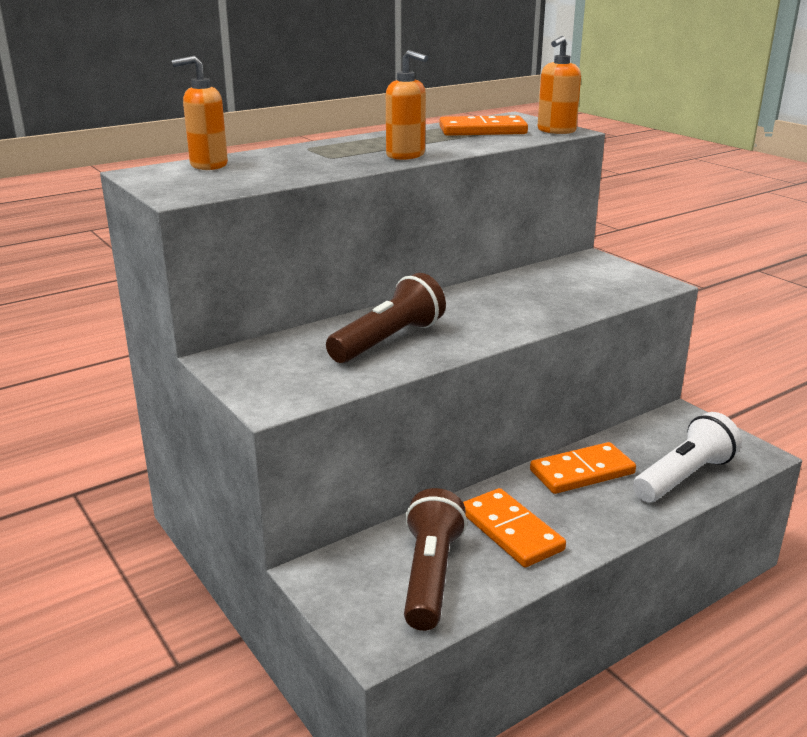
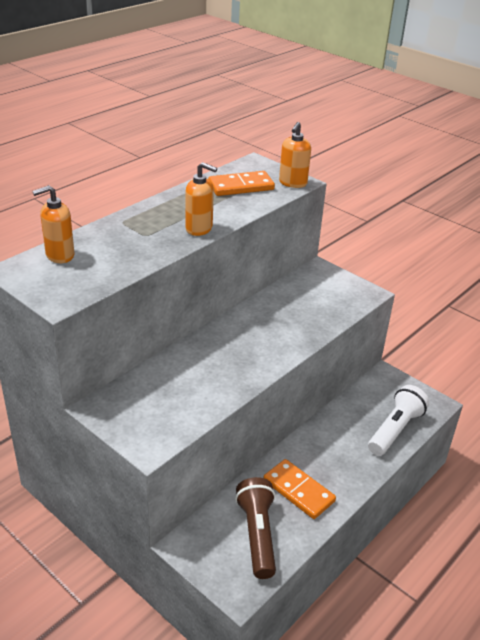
camera: 15 degrees left, 10 degrees up
brown flashlight [326,273,446,363] -> none
orange domino [530,442,636,494] -> none

